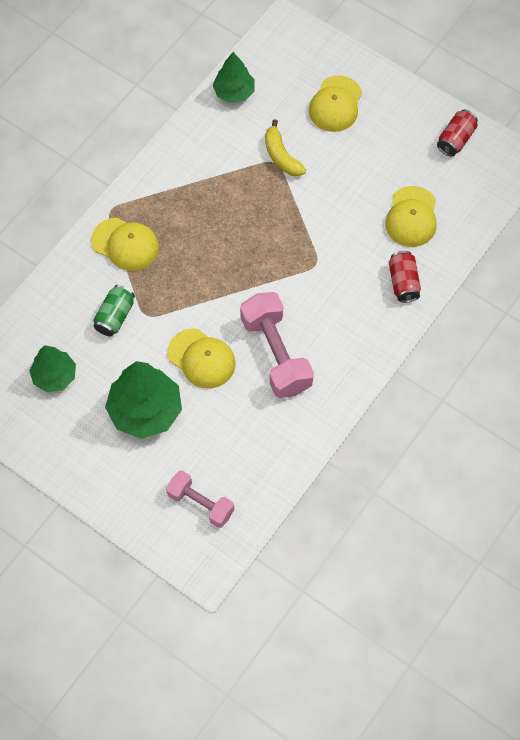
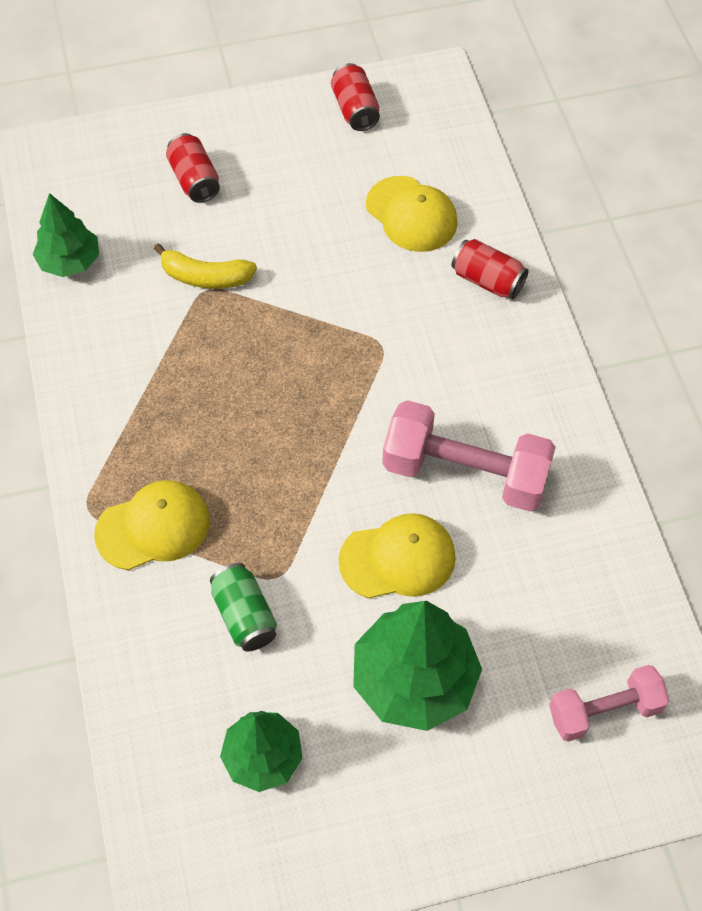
camera: 50 degrees left, 5 degrees down
yellow cap [309,76,362,132] -> red can [166,133,220,203]

